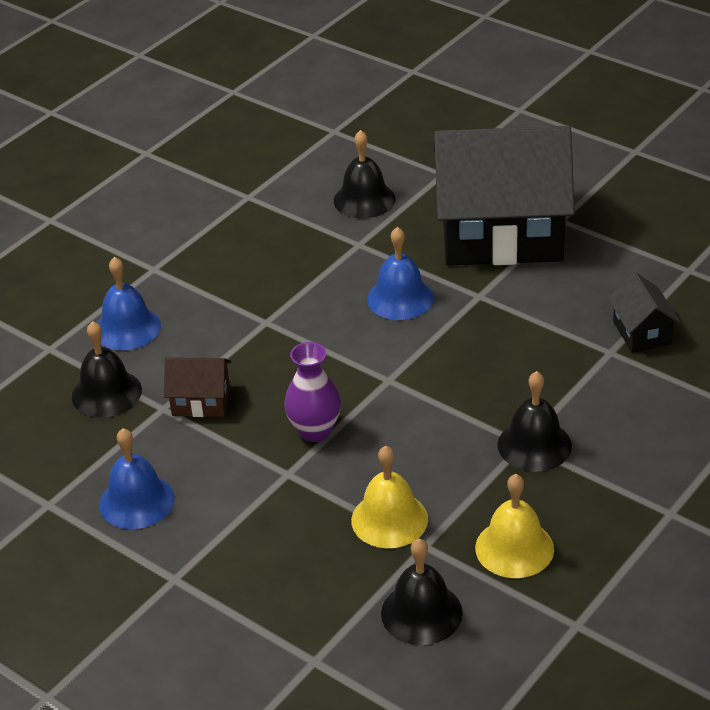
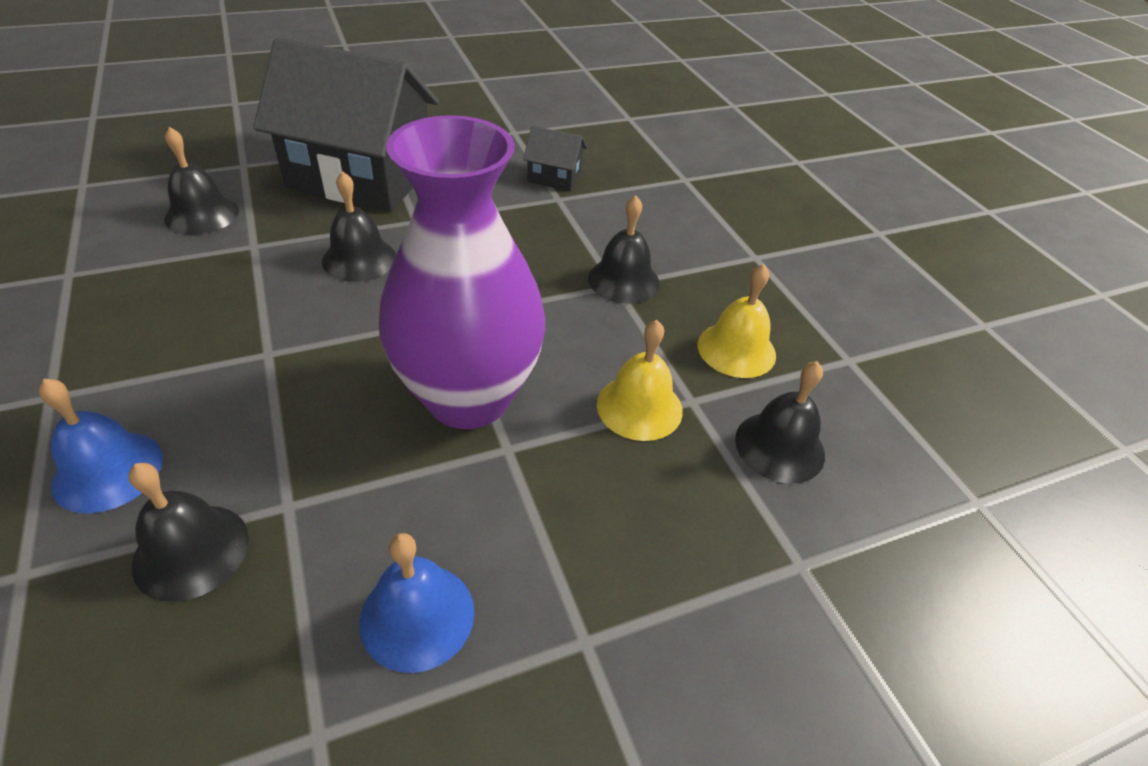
camera: 65 degrees left, 5 degrees up
brown house [164,357,231,417] -> none
purple vase [284,342,341,442] -> purple vase [379,115,545,429], size x2.20
blue bell [367,227,434,320] -> black bell [322,171,396,282]
black house [434,126,575,266] -> black house turned 75 degrees clockwise [253,38,439,212]

